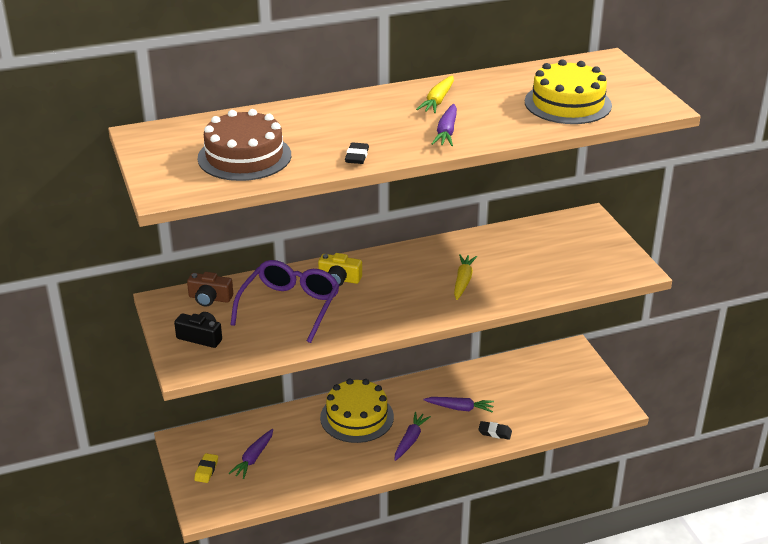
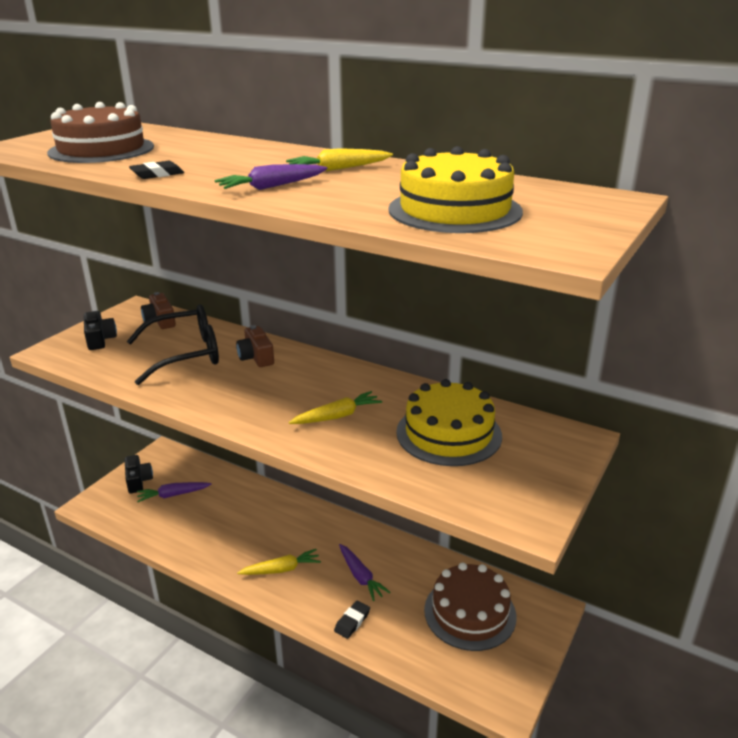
camera: 50 degrees right, 5 degrees down
yellow eraser [194,453,218,483] -> black camera [125,455,153,493]
purple glasses [230,260,340,343] -> black glasses [127,305,219,385]
yellow camera [318,253,362,286] -> brown camera [236,325,274,367]
yellow cake [320,379,394,443] -> yellow cake moved to [396,379,502,466]
purple carrot [395,412,431,461] -> yellow carrot [237,549,321,575]
black eraser [478,421,512,440] -> black eraser turned 60 degrees clockwise [334,601,370,639]
none -> brown cake [424,562,517,651]

